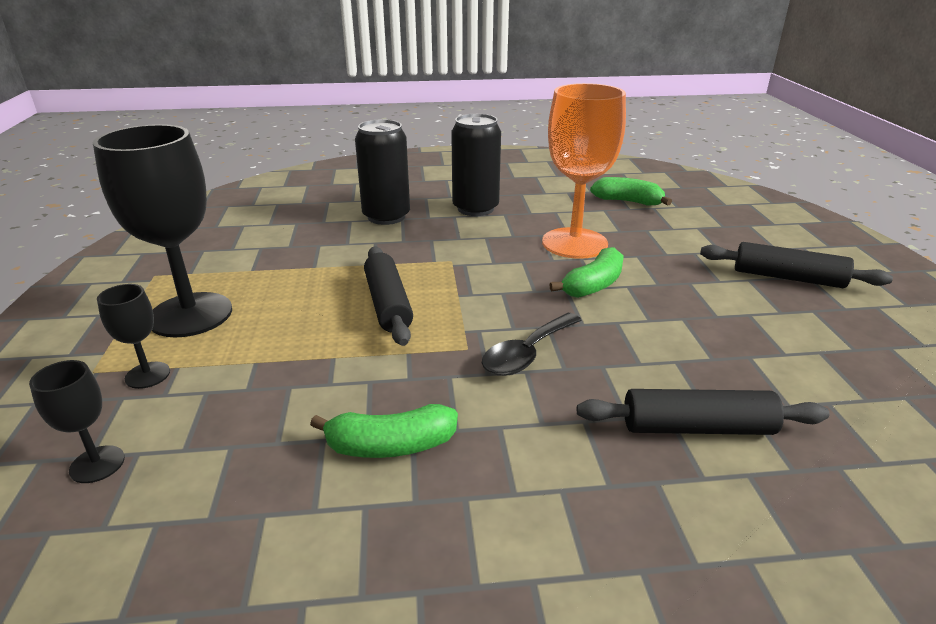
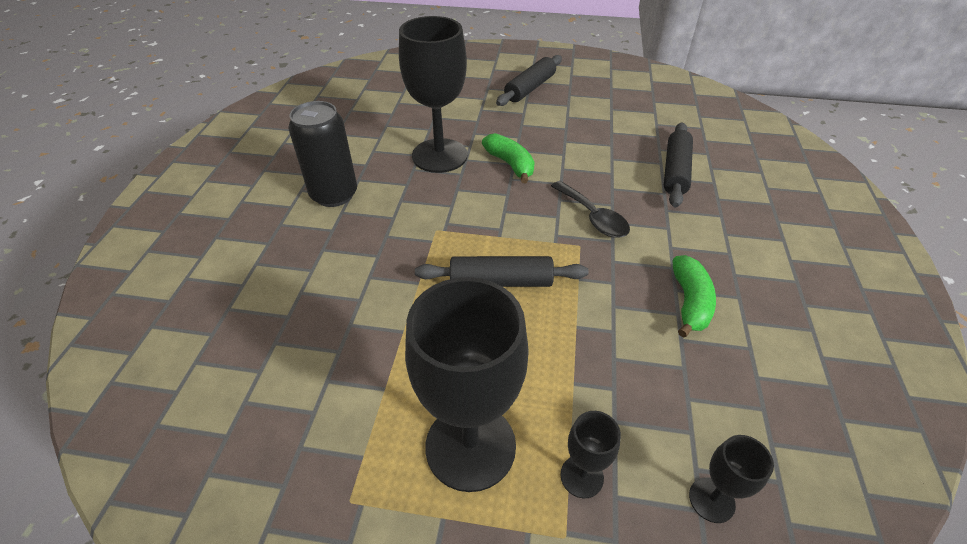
camera: 75 degrees left, 15 degrees up
black can [355,119,410,225] -> none
orange goblet [542,83,626,259] -> black goblet [399,16,468,173]
green banana [590,177,672,206] -> none

